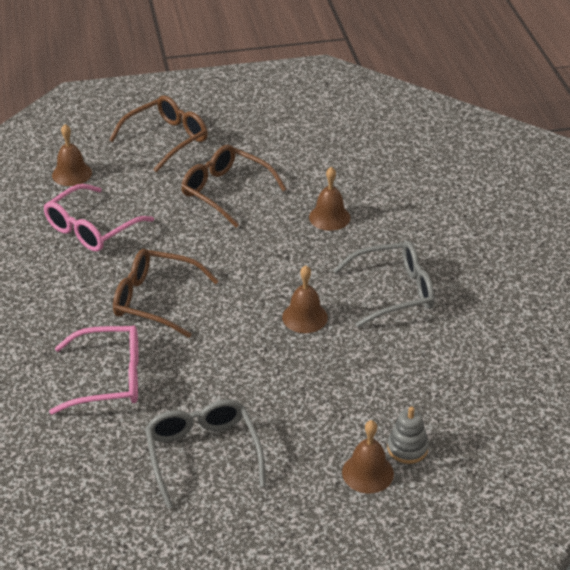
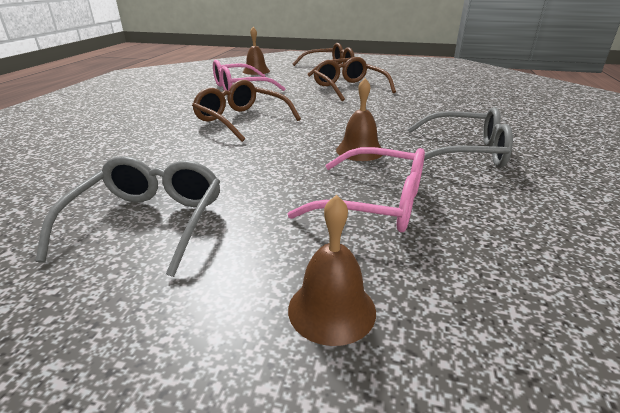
camera: 25 degrees right, 10 degrees down
pink glasses [49,325,139,415] -> pink glasses moved to [288,147,425,232]
brown bell [309,167,351,231] -> none
grey stacking toy [387,407,429,464] -> none

